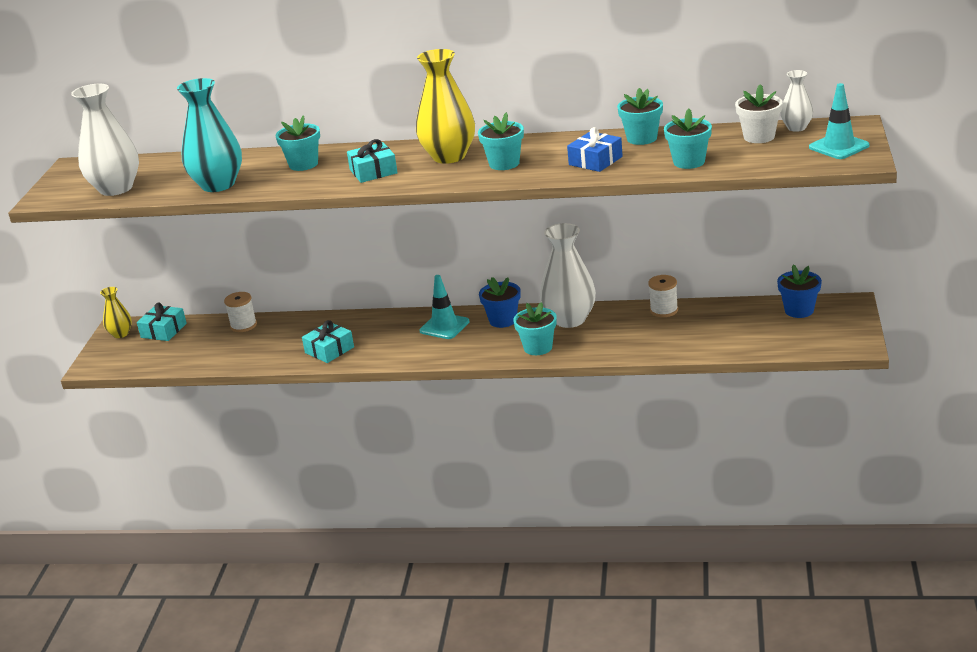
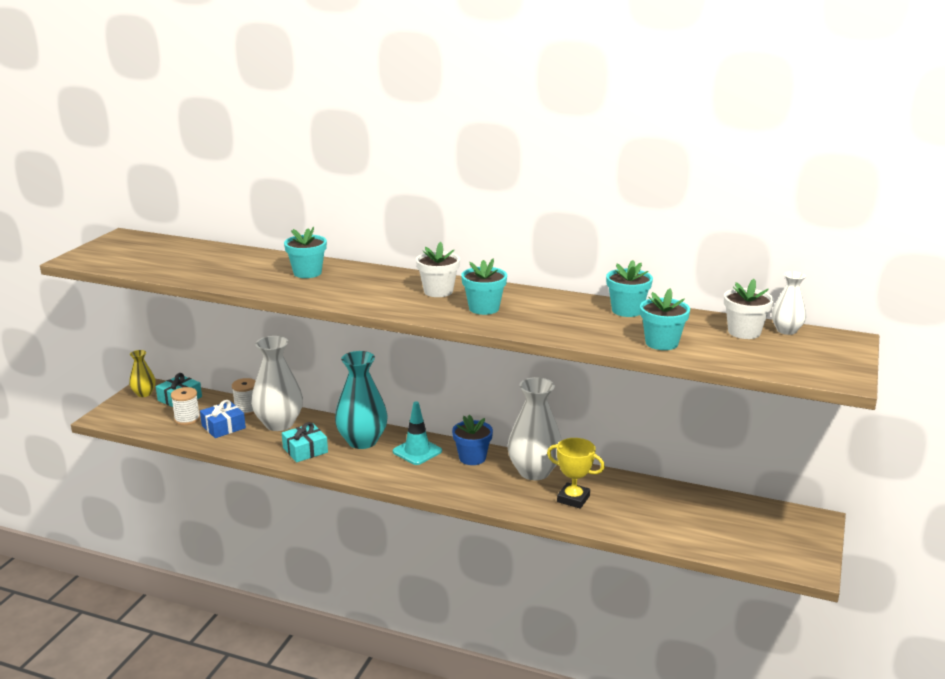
camera: 10 degrees right, 5 degrees down
white vase [71,84,139,196] -> white vase moved to [251,336,303,431]
turquoise vase [177,78,242,192] -> turquoise vase moved to [335,351,388,449]
turquoise gift [347,139,398,183] -> none
yellow vase [416,49,475,164] -> white flower pot [416,242,460,297]
turquoise flower pot [513,302,557,355] -> none
blue gift [567,127,623,172] -> blue gift moved to [200,400,246,438]
white spool [648,275,678,317] -> white spool moved to [171,387,200,425]
blue flower pot [777,265,822,318] -> none
turquoise traffic cone [809,83,870,159] -> none
none -> yellow trophy [547,438,605,509]

